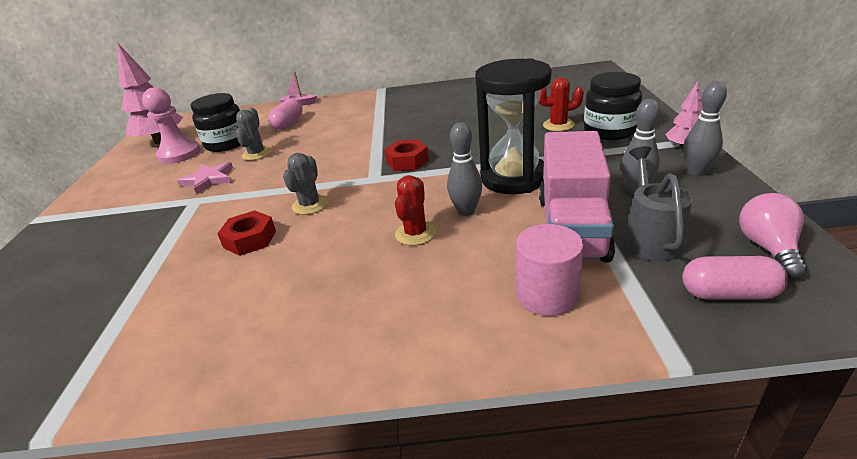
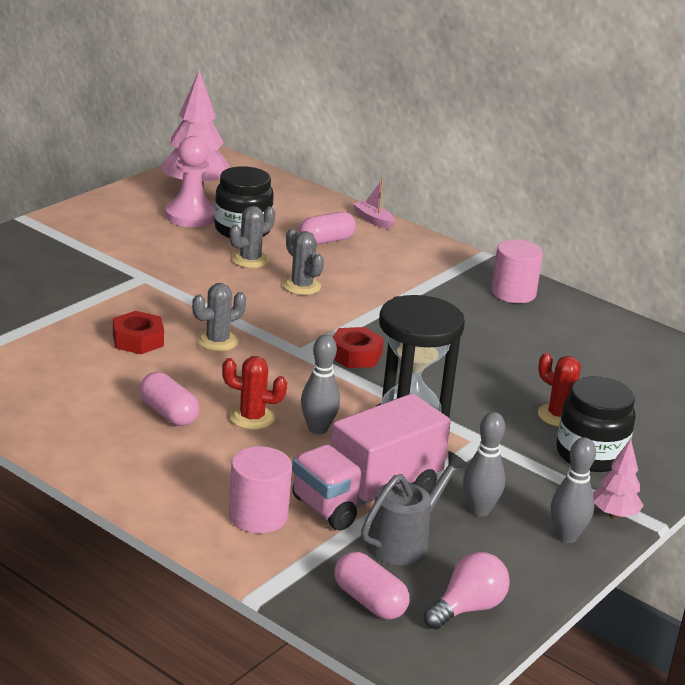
camera: 35 degrees right, 5 degrees down
pink star [177,162,233,194] -> none
red cactus [395,175,436,246] -> red cactus turned 45 degrees clockwise [222,356,287,430]
none -> pink capsule [139,372,200,426]
none -> grey cactus [283,228,324,295]
none -> pink cylinder [491,239,543,303]

